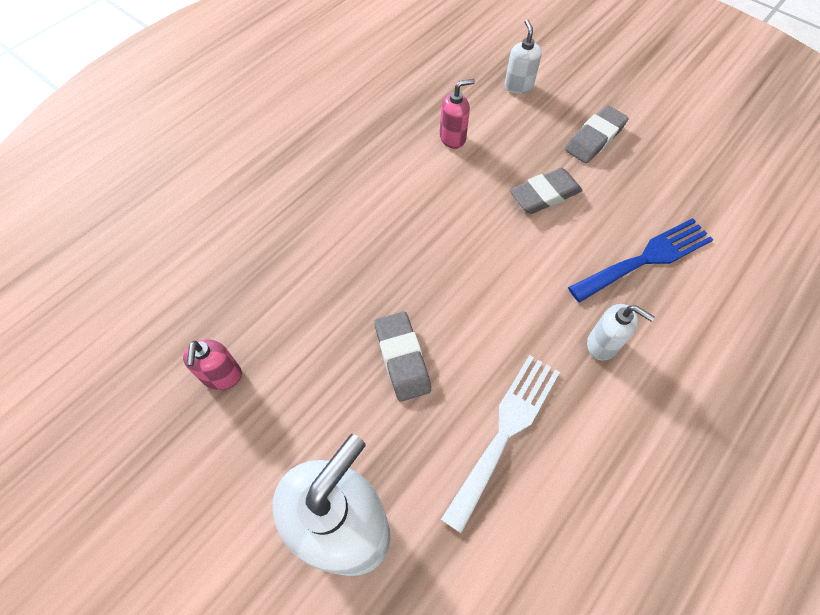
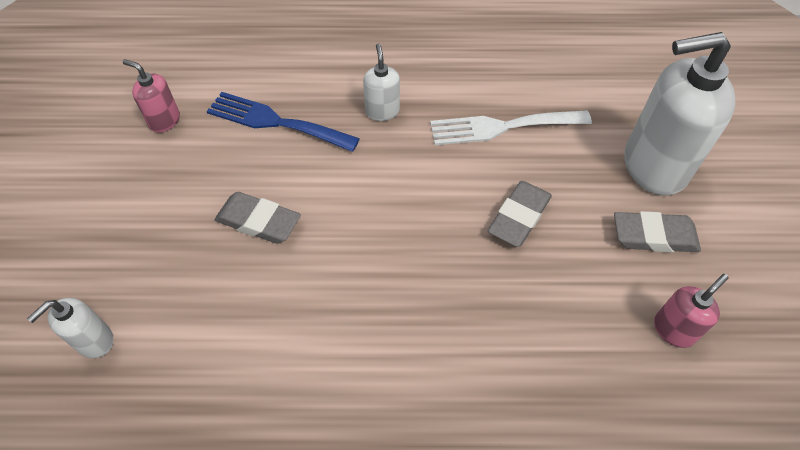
camera: 130 degrees left, 5 degrees down
pink soap dispenser [440,79,475,149] -> pink soap dispenser moved to [123,59,180,133]
grey eraser [565,105,629,163] -> grey eraser moved to [614,211,701,253]

